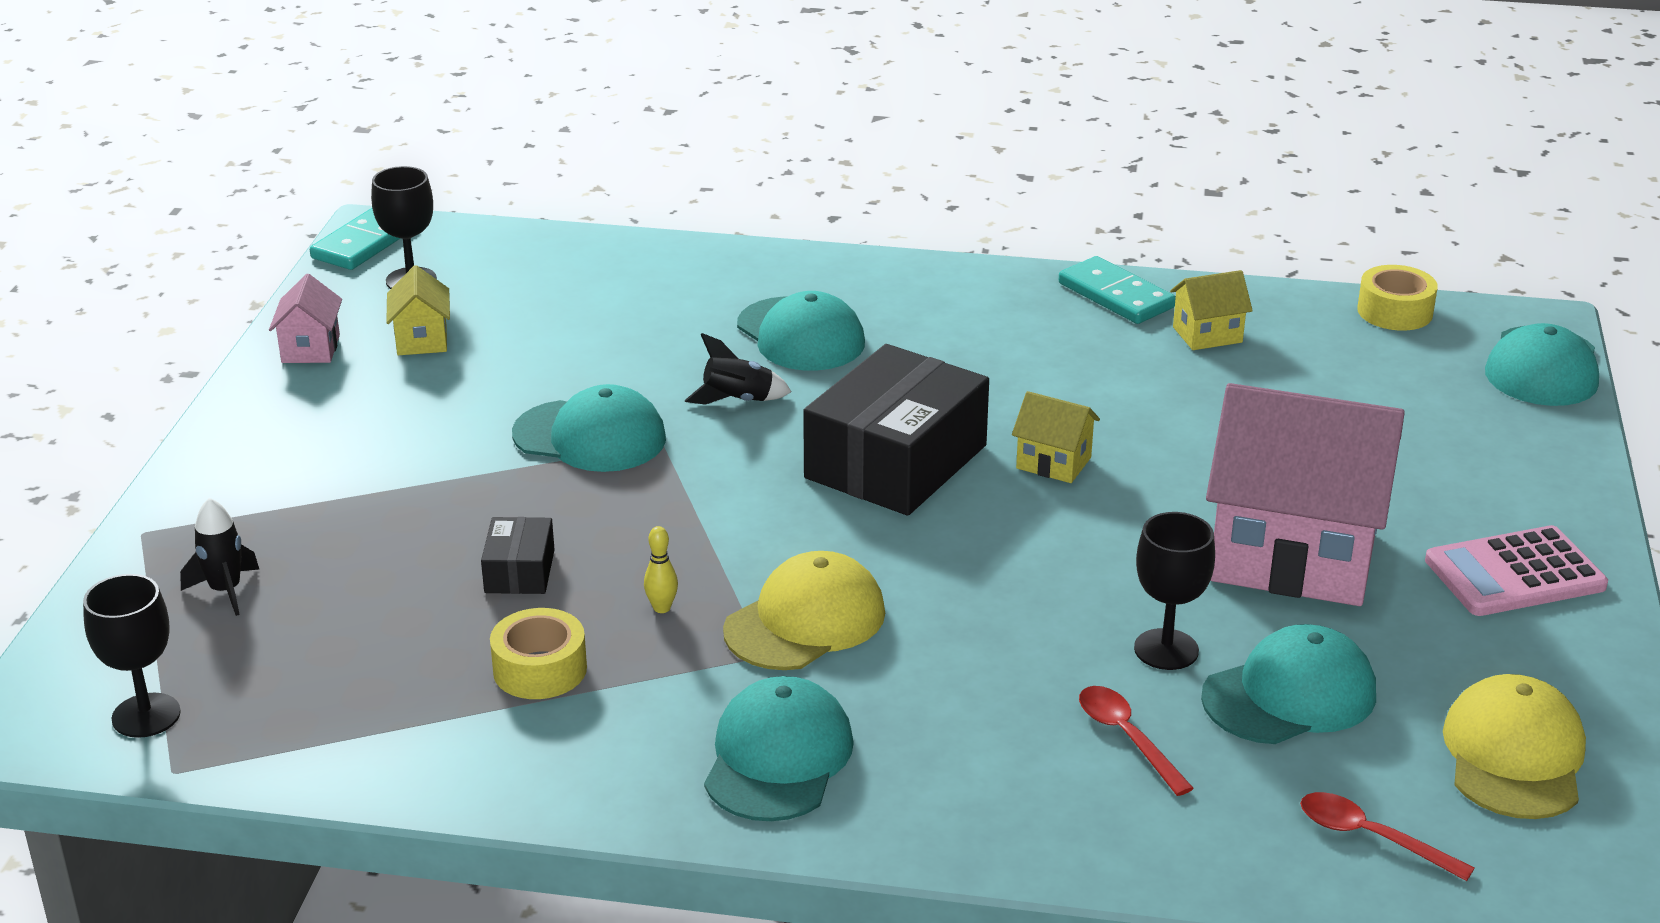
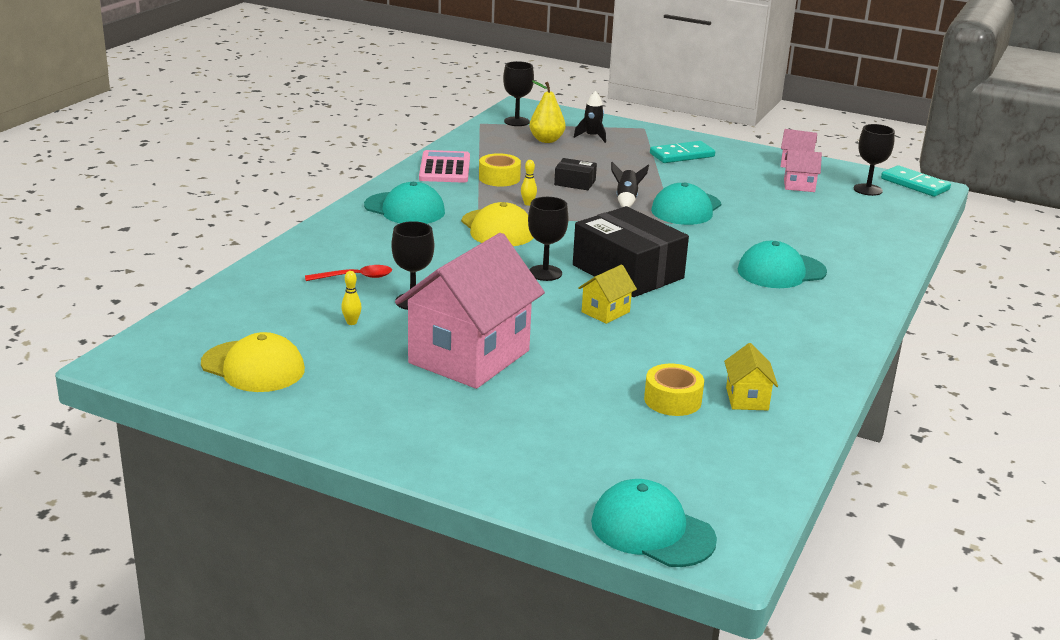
camera: 105 degrees right, 5 degrees down
yellow house [386,265,450,355] -> pink house [784,150,822,192]
black rocket [685,333,791,405] -> black rocket moved to [611,162,649,208]
turquoise domino [1059,256,1176,324] -> turquoise domino moved to [650,141,715,163]
turquoise cap [1201,624,1376,744] -> yellow bowling pin [341,271,362,325]
red spoon [1300,792,1475,881] -> none
yellow tape [1357,265,1438,331] -> yellow tape moved to [644,364,704,416]
pink calculator [1425,525,1608,616] -> pink calculator moved to [419,150,470,183]
none -> black goblet [528,197,569,281]
none -> yellow pear [529,81,566,143]

